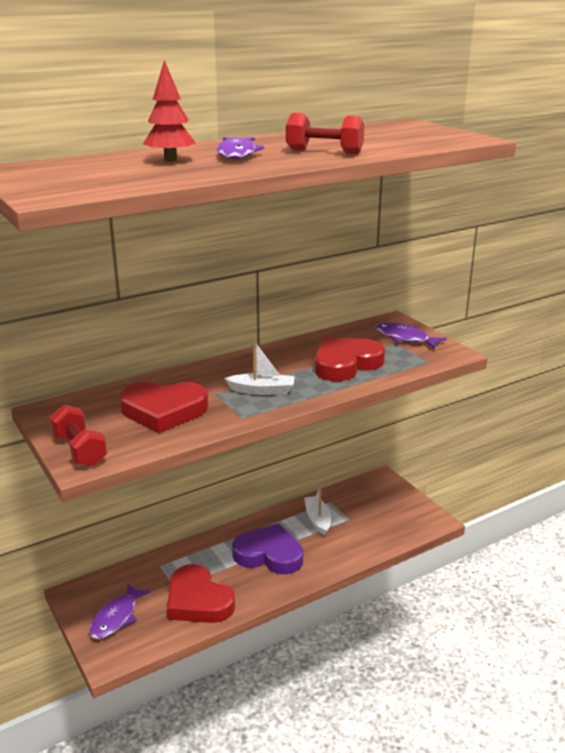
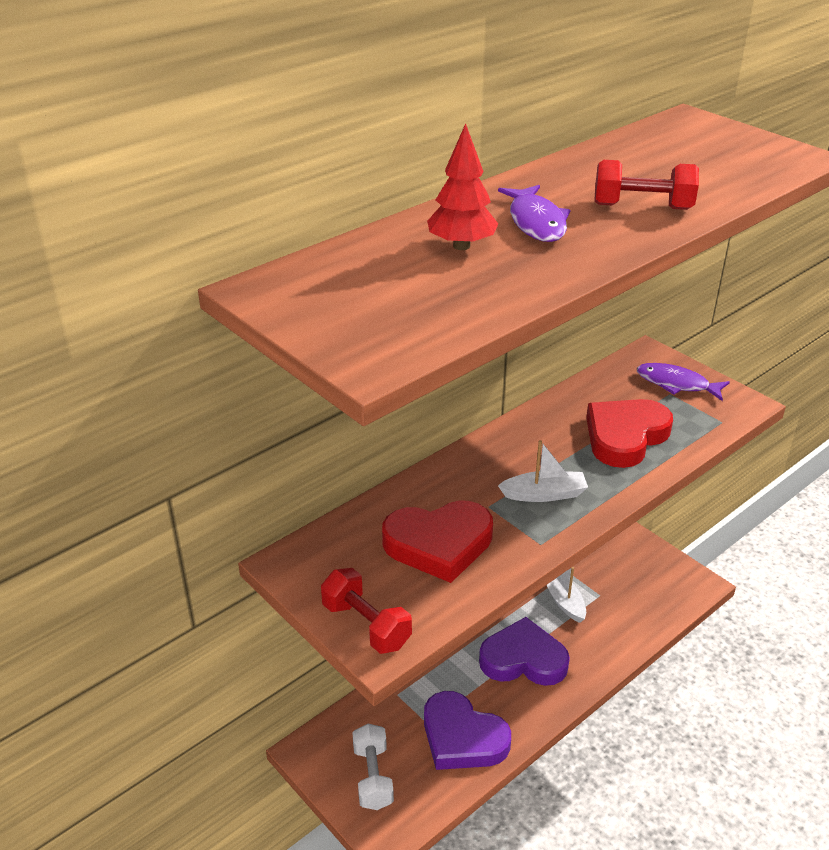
camera: 10 degrees left, 10 degrees up
purple fish [89,584,151,639] -> white dumbbell [352,724,394,810]
red heart [167,564,235,623] -> purple heart [424,691,511,770]

